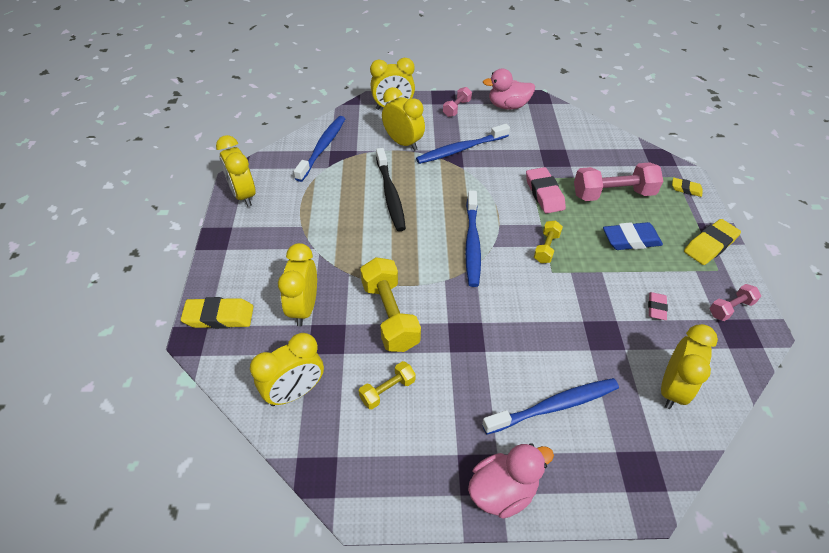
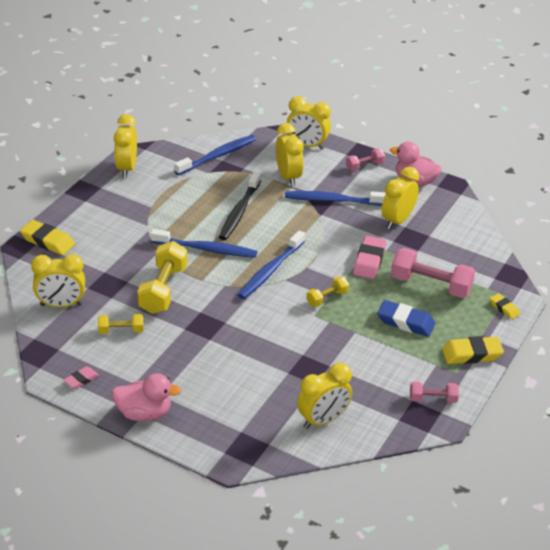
camera: 30 degrees right, 10 degrees down
yellow clock [278,243,317,327] -> yellow clock moved to [381,167,419,229]
blue toothbrush [482,378,619,435] -> blue toothbrush moved to [151,229,257,258]
pink eraser [648,292,668,320] -> pink eraser moved to [64,366,99,389]

